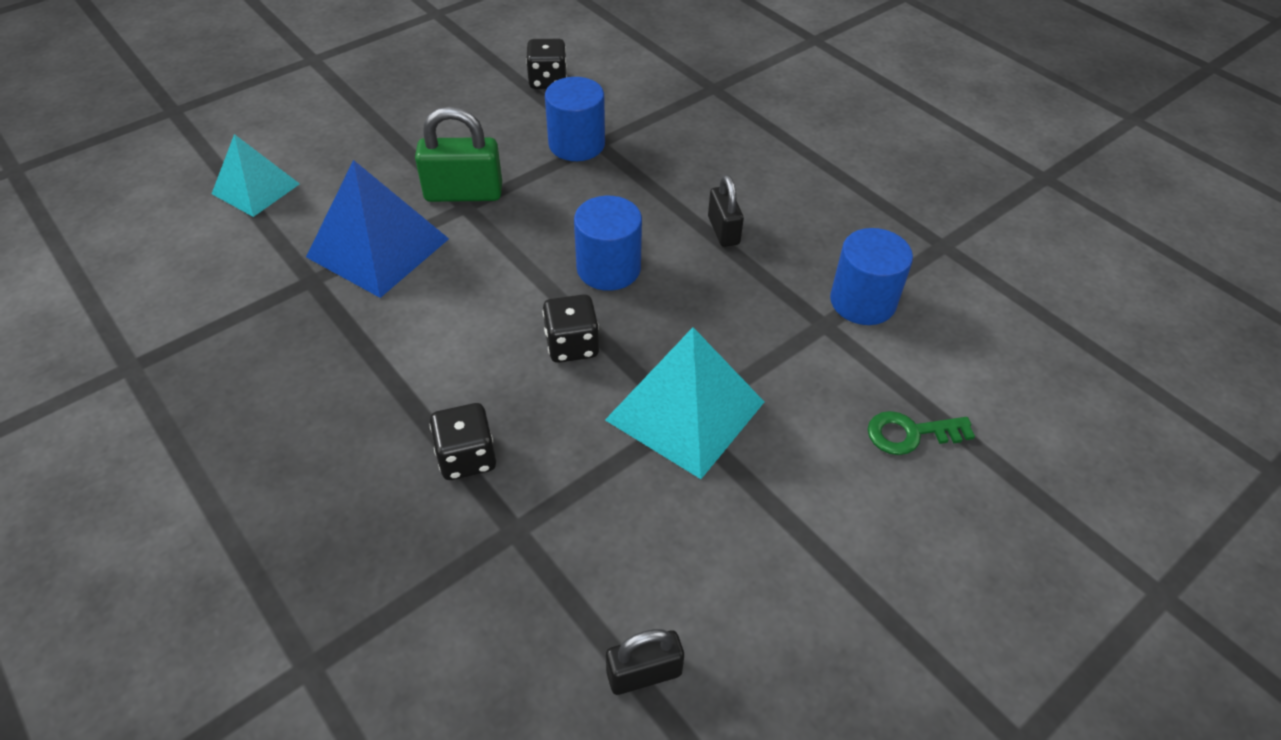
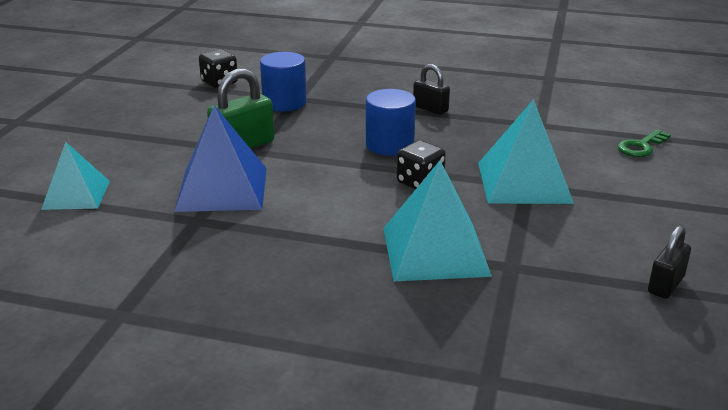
camera: 35 degrees left, 20 degrees down
black dice [430,403,496,480] -> turquoise pyramid [383,160,492,281]
blue cylinder [830,228,913,325] -> none

